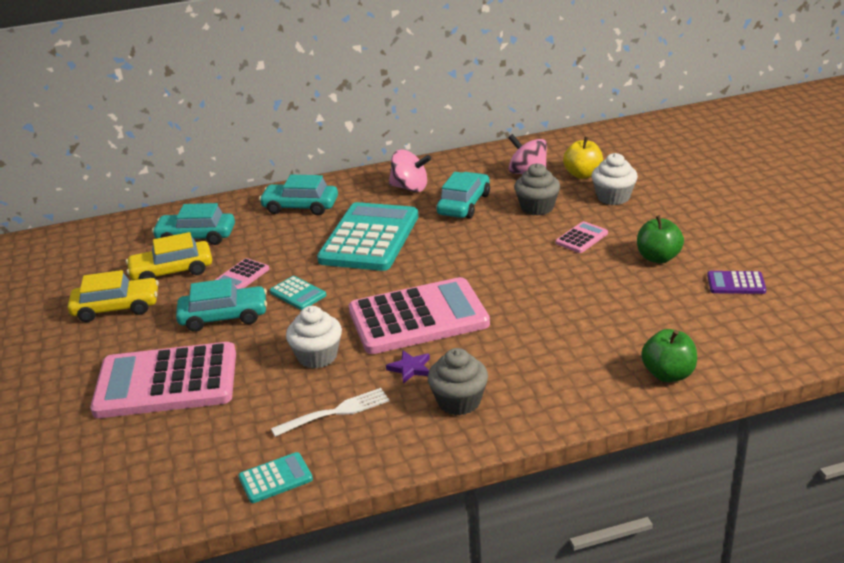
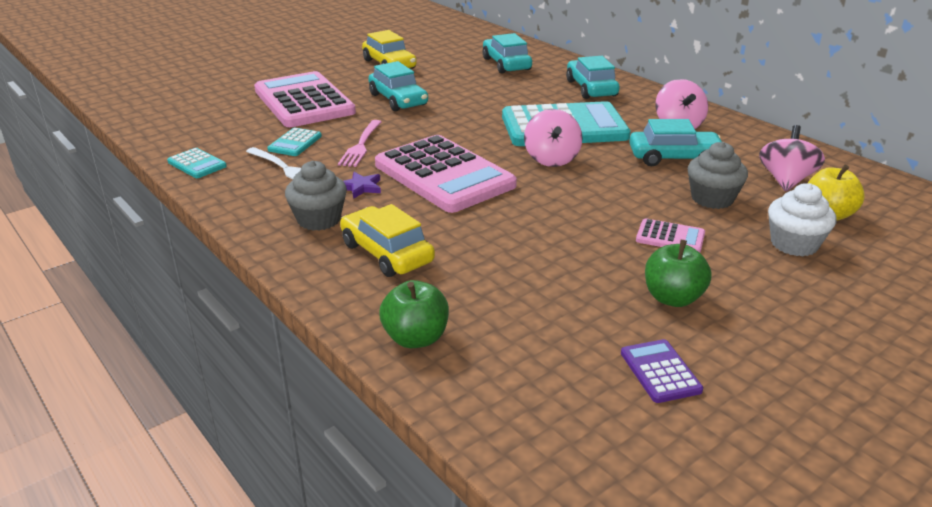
camera: 65 degrees right, 0 degrees up
yellow car [126,232,212,280] -> yellow car moved to [340,204,435,277]
pink calculator [215,258,269,289] -> none
turquoise calculator [270,276,326,310] -> turquoise calculator moved to [267,128,322,156]
white cupcake [286,306,342,368] -> pink fork [338,120,381,167]
none -> pink spinning top [524,109,583,167]

